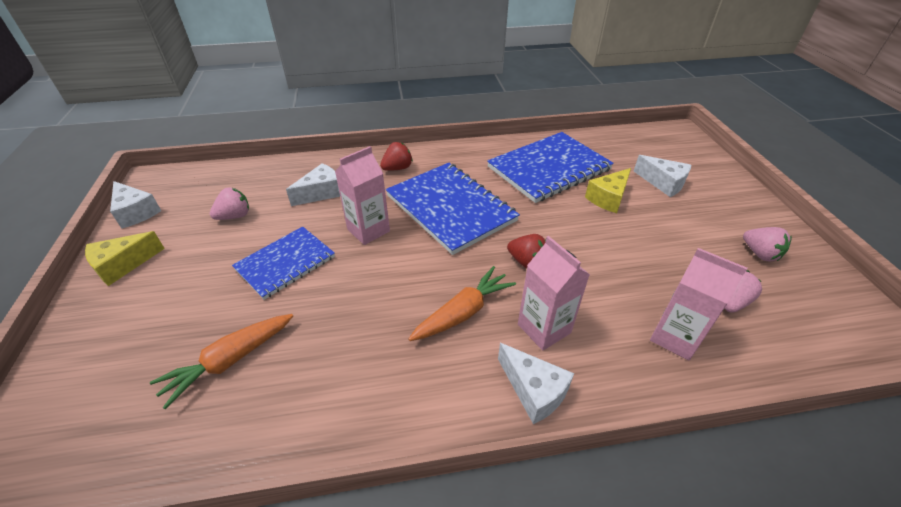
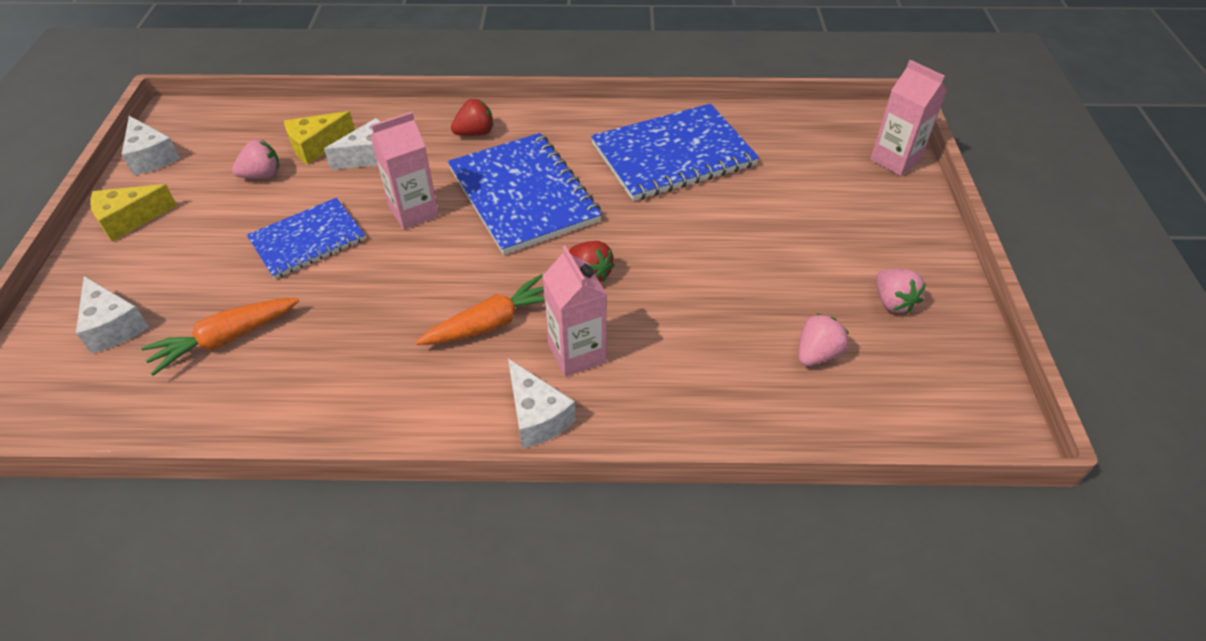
camera: 10 degrees right, 5 degrees up
yellow cheese [585,168,631,213] -> yellow cheese moved to [284,111,355,165]
white cheese [634,155,691,197] -> white cheese moved to [76,276,149,354]
pink carton [650,248,747,360] -> pink carton moved to [870,60,947,176]

